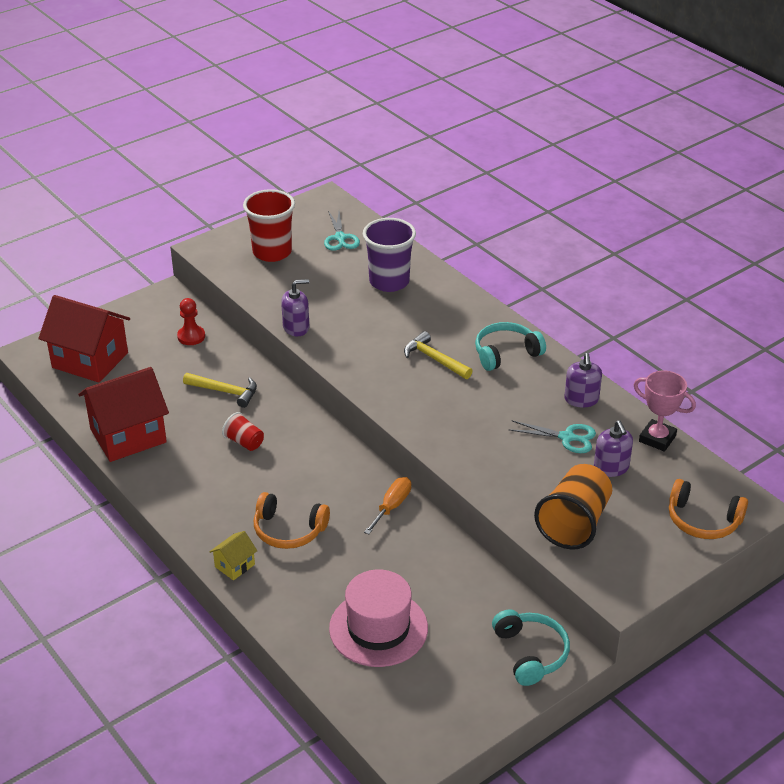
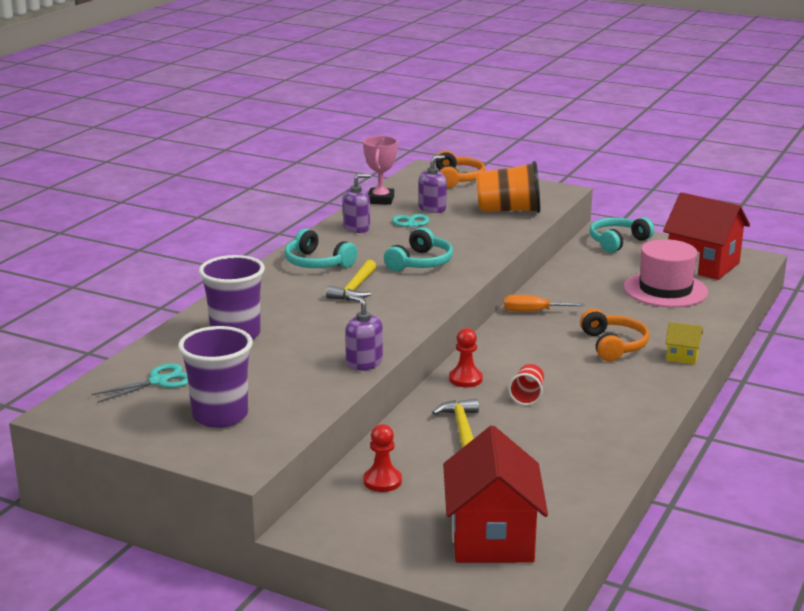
camera: 115 degrees left, 15 degrees down
red house [78,367,169,462] -> red house moved to [663,192,750,280]
red cup [243,189,295,262] -> purple cup [178,326,253,428]
none -> turquoise headphones [384,227,453,271]
none -> red pawn [449,328,483,388]

